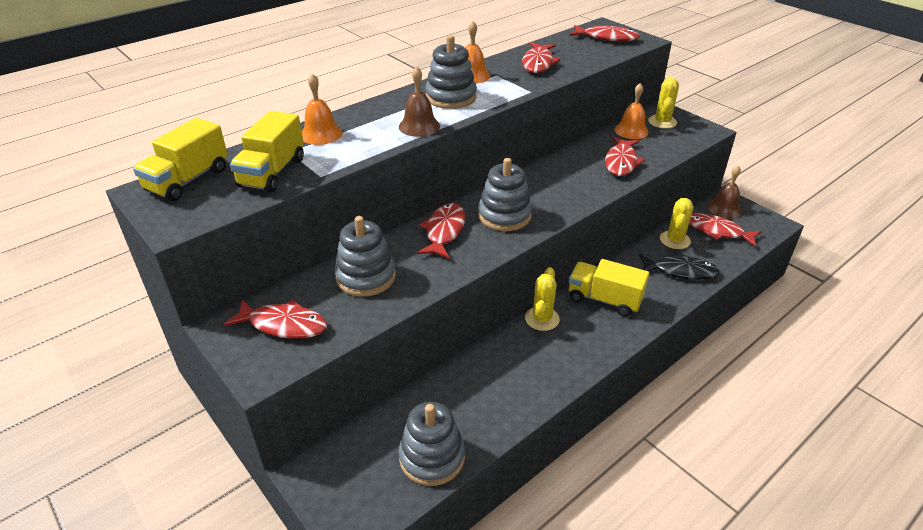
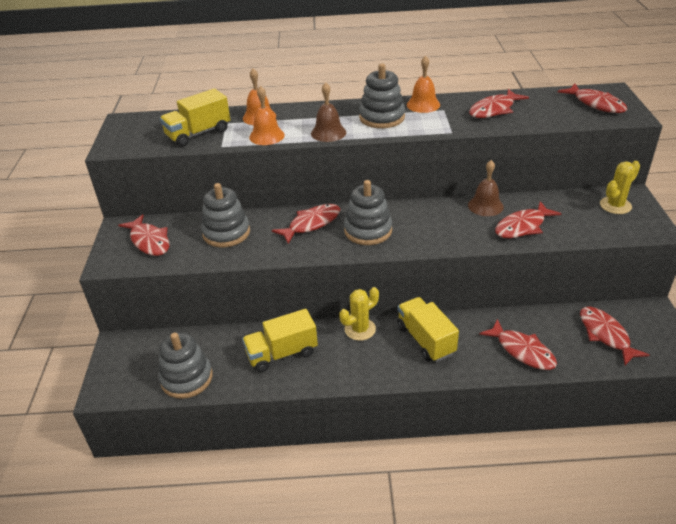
camera: 40 degrees right, 0 degrees up
yellow truck [133,118,228,201] -> yellow truck moved to [242,309,318,372]
orange bell [615,83,649,139] -> orange bell moved to [249,86,285,145]
black fish [639,253,720,280] -> red fish [479,319,557,370]
yellow cactus [660,198,693,249] -> none
brown bell [707,166,742,219] -> brown bell moved to [468,160,504,216]

